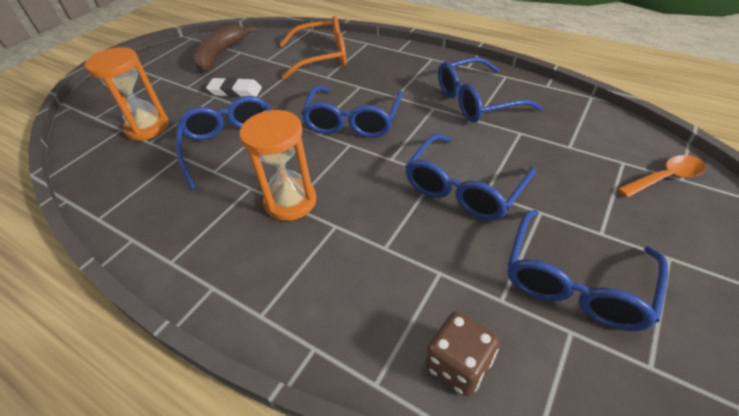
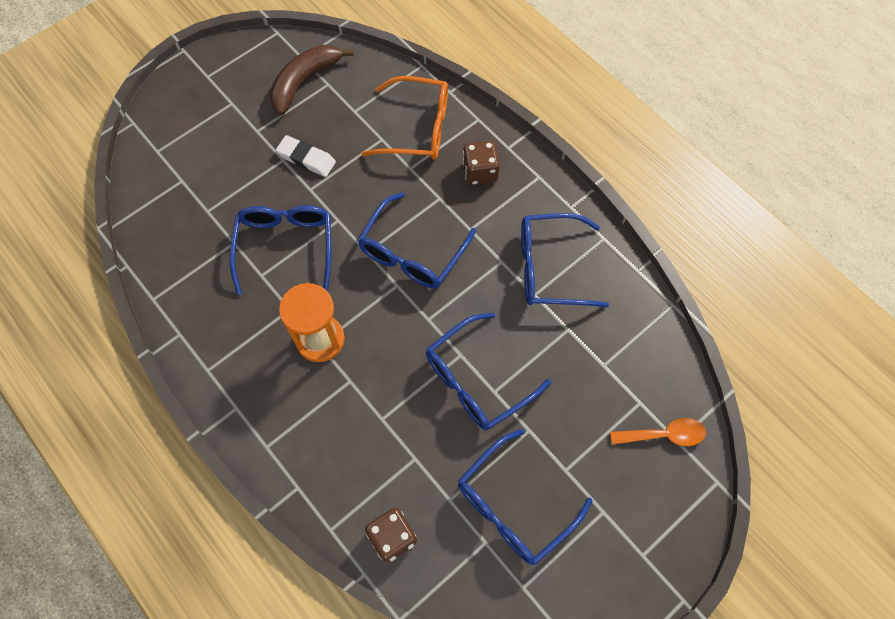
camera: 15 degrees right, 20 degrees up
orange hourglass [85,47,169,141] -> none
none -> brown dice [463,141,500,185]

